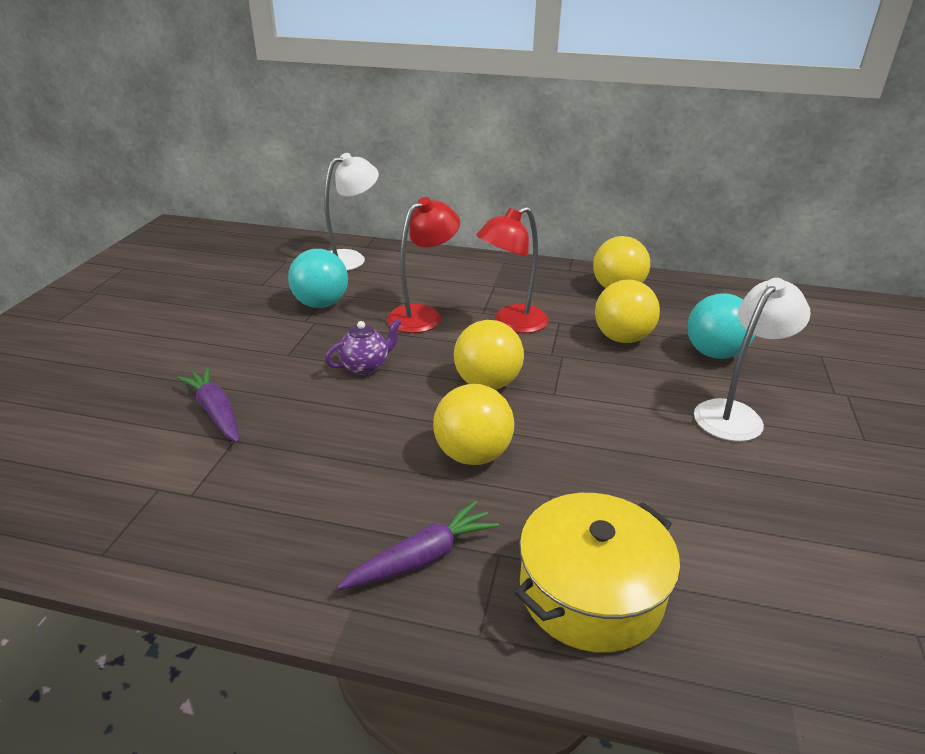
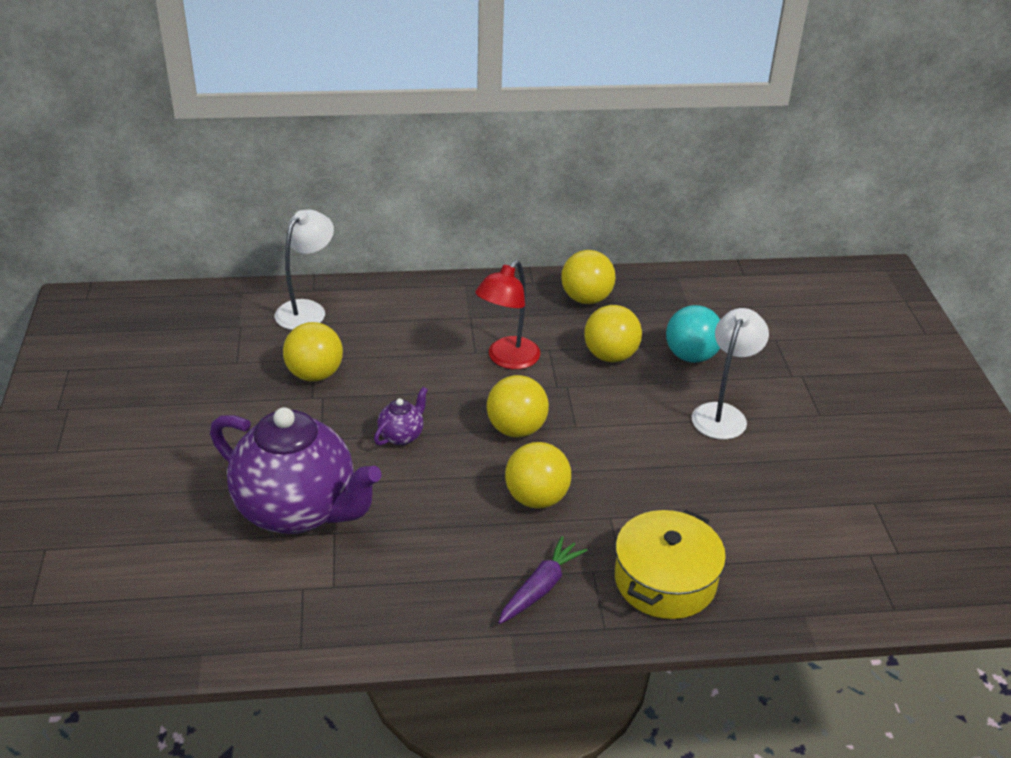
camera: 20 degrees left, 5 degrees up
purple carrot [177,367,239,442] -> purple teapot [210,407,382,534]
turquoise ball [288,249,348,308] -> yellow ball [283,322,343,382]
red lamp [387,197,460,333] -> none

